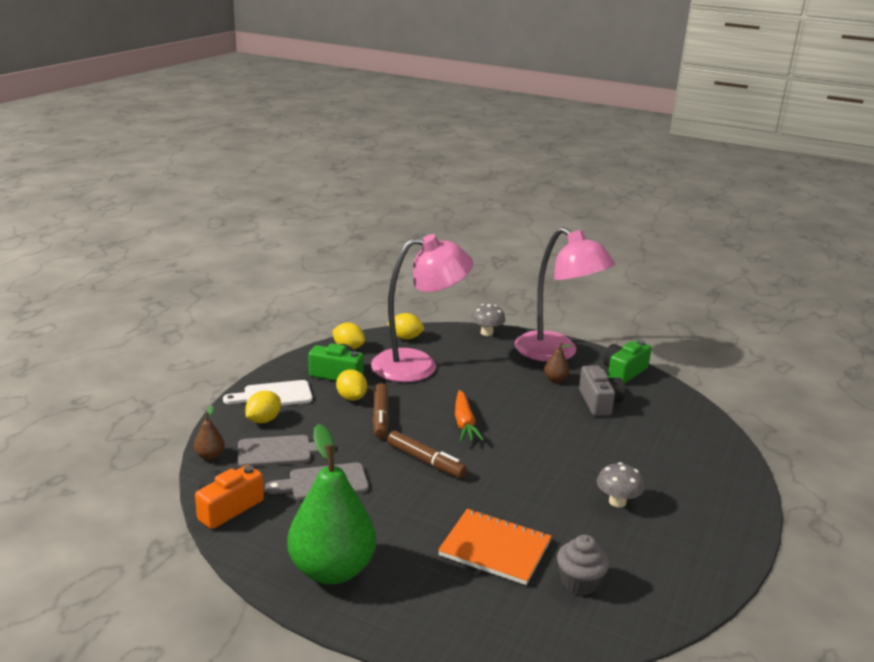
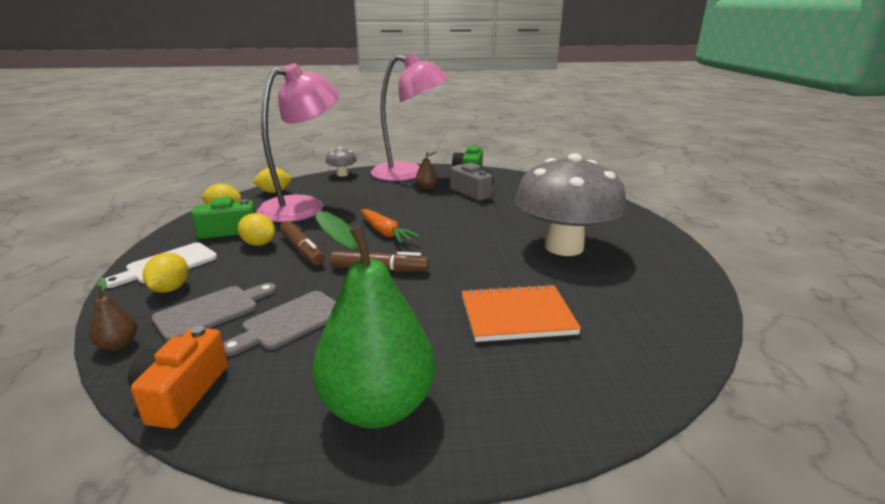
camera: 30 degrees left, 0 degrees up
grey cupcake [557,535,609,595] -> none
grey mushroom [597,462,645,507] -> grey mushroom [515,153,627,256], size x2.41

